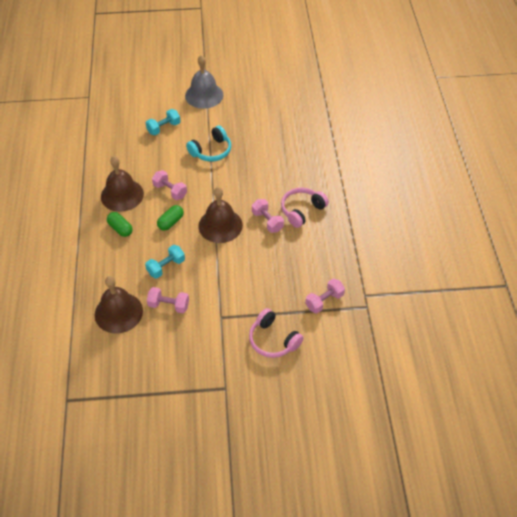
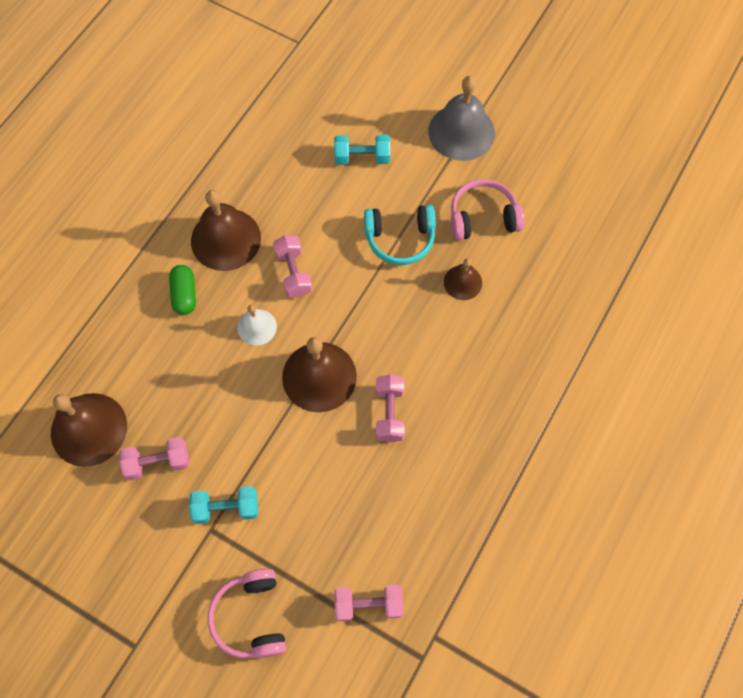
camera: 35 degrees right, 15 degrees up
turquoise dumbbell [145,245,185,279] -> turquoise dumbbell moved to [189,486,258,524]
pink dumbbell [147,287,189,313] -> pink dumbbell turned 60 degrees counterclockwise [119,437,189,480]
green capsule [157,205,184,231] -> white bell [237,305,277,346]
pink headphones [281,187,329,228] -> pink headphones moved to [451,179,524,240]
none -> brown bell [444,258,482,300]

